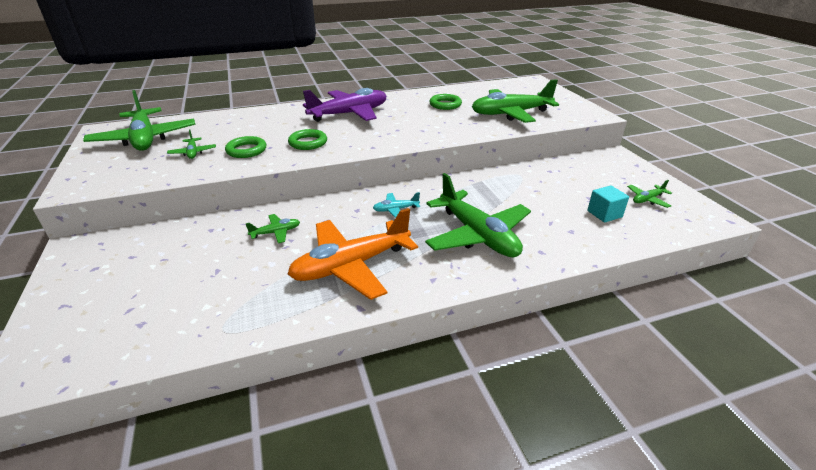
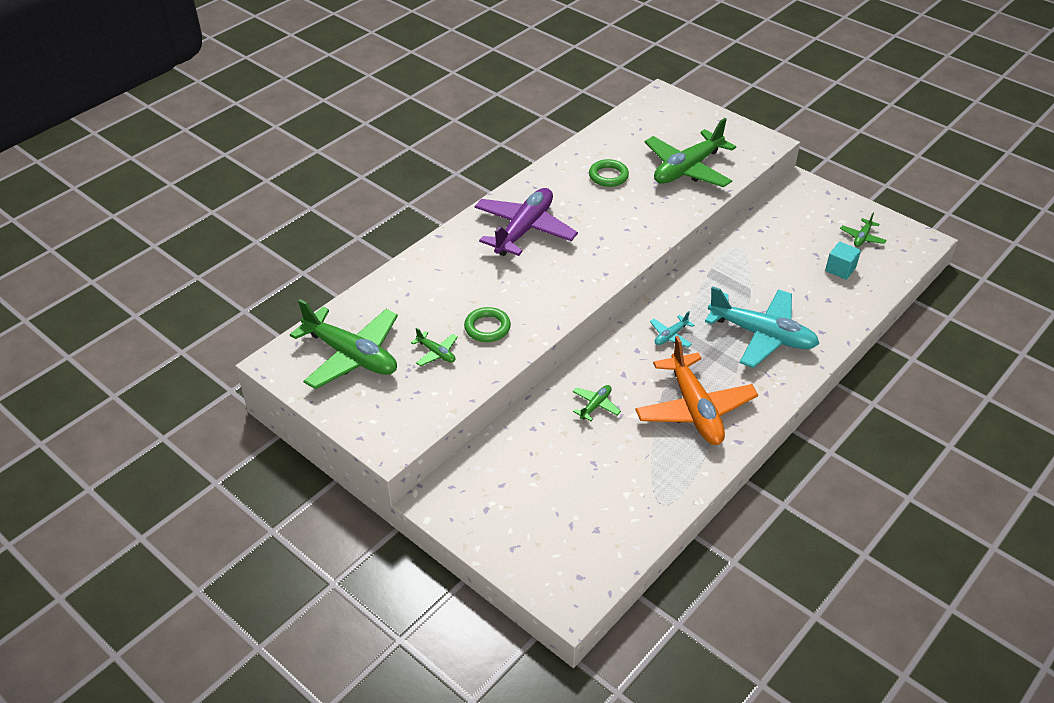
camera: 30 degrees left, 10 degrees up
green ring [288,129,327,150] -> none
orange plane [288,208,418,300] -> orange plane turned 45 degrees counterclockwise [635,336,758,445]
green plane [425,173,531,257] -> turquoise plane [705,286,819,368]

